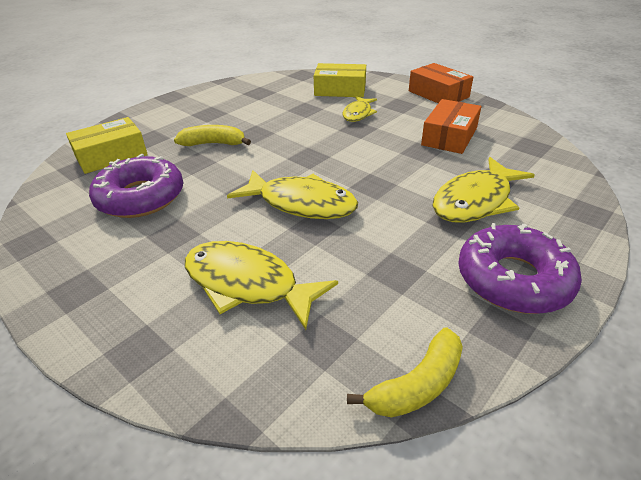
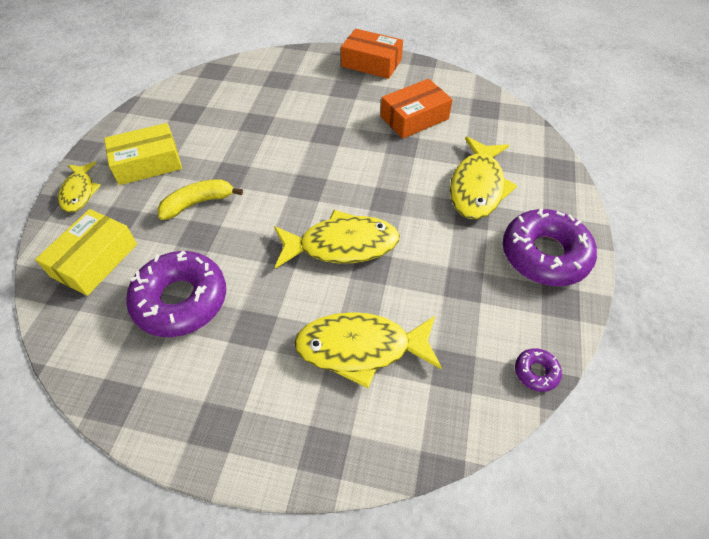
camera: 30 degrees left, 15 degrees up
yellow box [314,63,366,97] -> yellow box moved to [104,123,182,185]
yellow fish [343,96,377,122] -> yellow fish moved to [58,162,101,213]
yellow banana [347,328,463,418] -> purple donut [515,348,562,392]
orange box [421,99,481,154] -> orange box turned 60 degrees clockwise [381,79,453,139]

